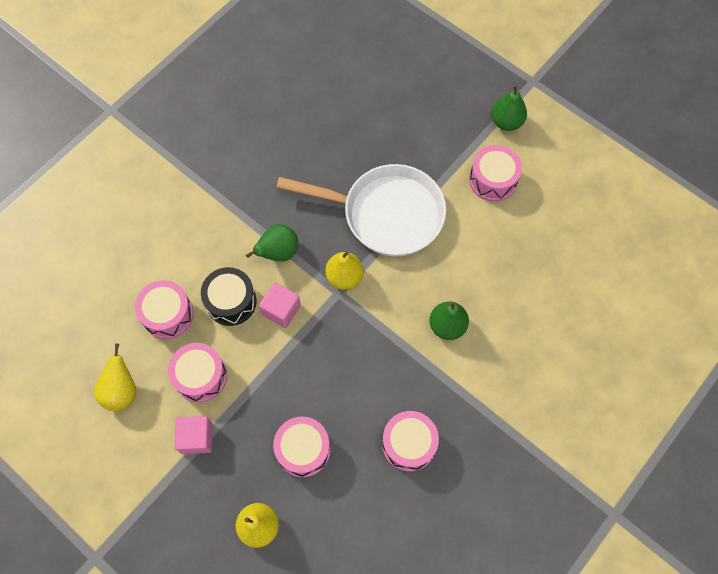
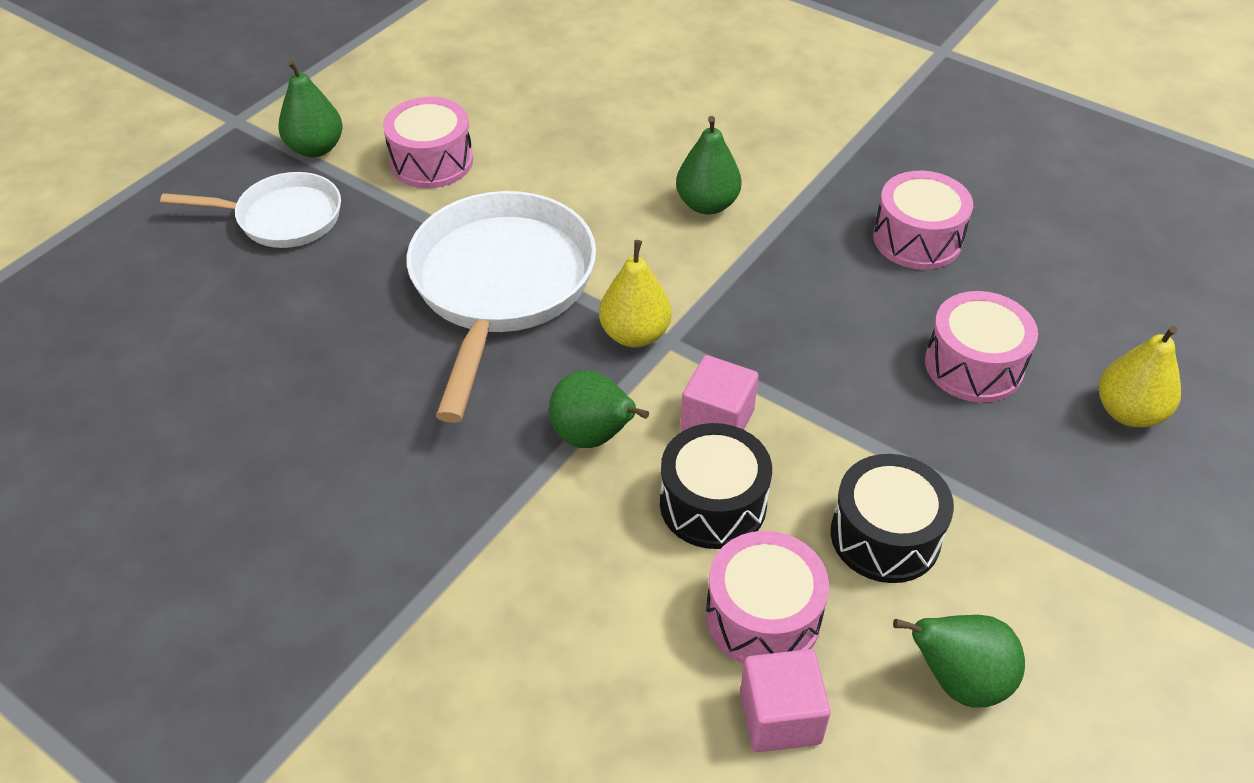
camera: 95 degrees left, 20 degrees down
yellow pear [94,343,136,411] -> green pear [893,615,1025,707]
pink drum [168,343,227,402] -> black drum [831,454,954,583]
pink cube [174,416,212,454] -> pink cube moved to [740,649,831,752]
none -> white pan [160,172,341,248]

